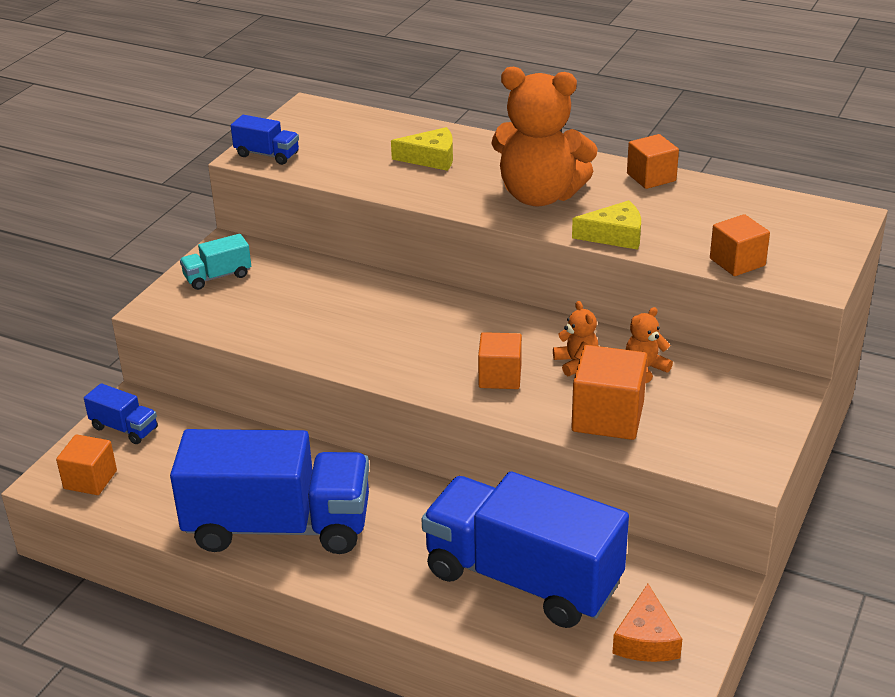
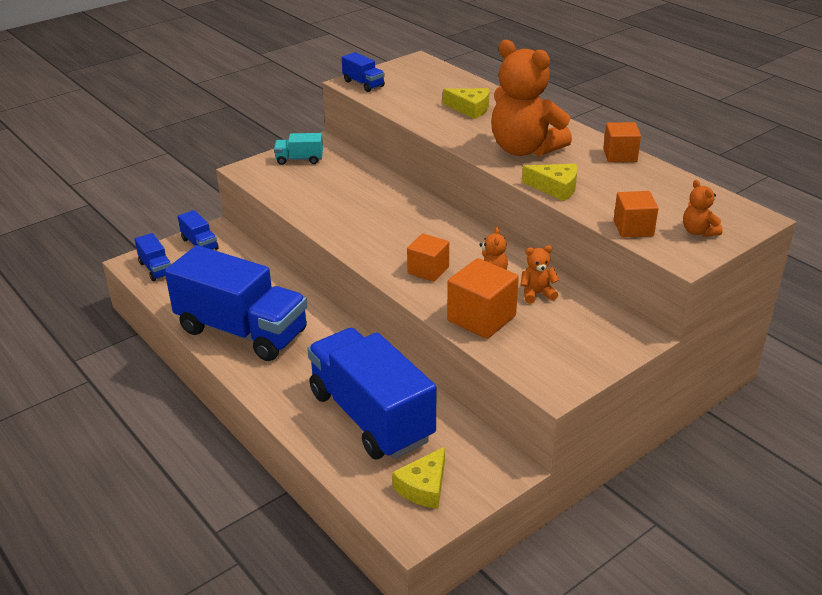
camera: 25 degrees right, 0 degrees up
orange cube [56,434,117,495] -> blue truck [135,233,171,281]
orange cheese [612,584,682,662] -> yellow cheese [392,447,445,509]
none -> orange teddy bear [683,180,723,237]

